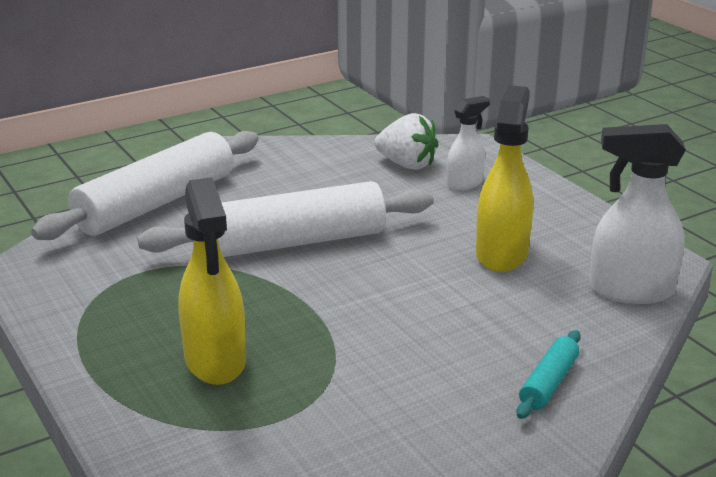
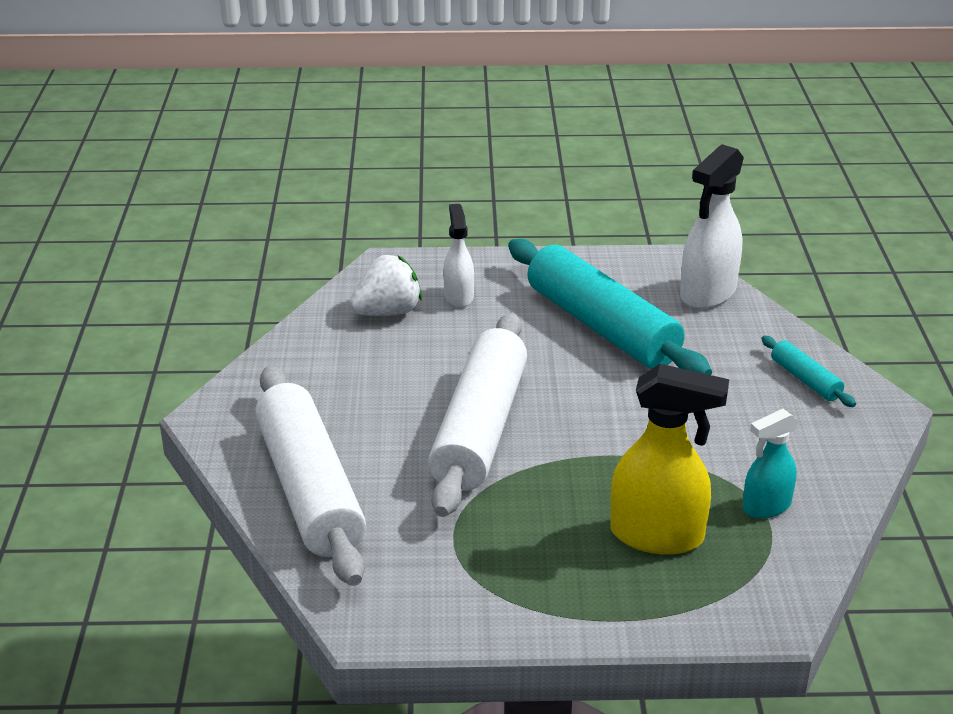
camera: 60 degrees left, 5 degrees up
yellow spray bottle [476,85,533,272] -> turquoise rolling pin [508,239,712,375]
none -> turquoise spray bottle [742,409,799,519]

